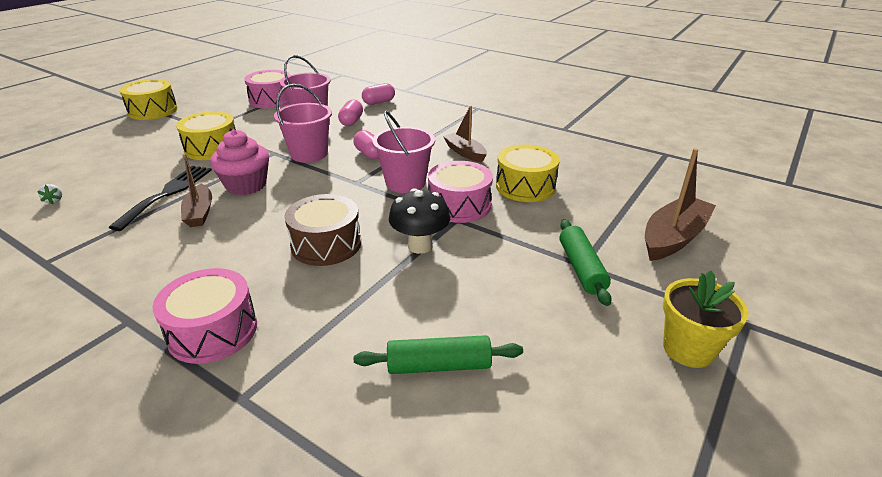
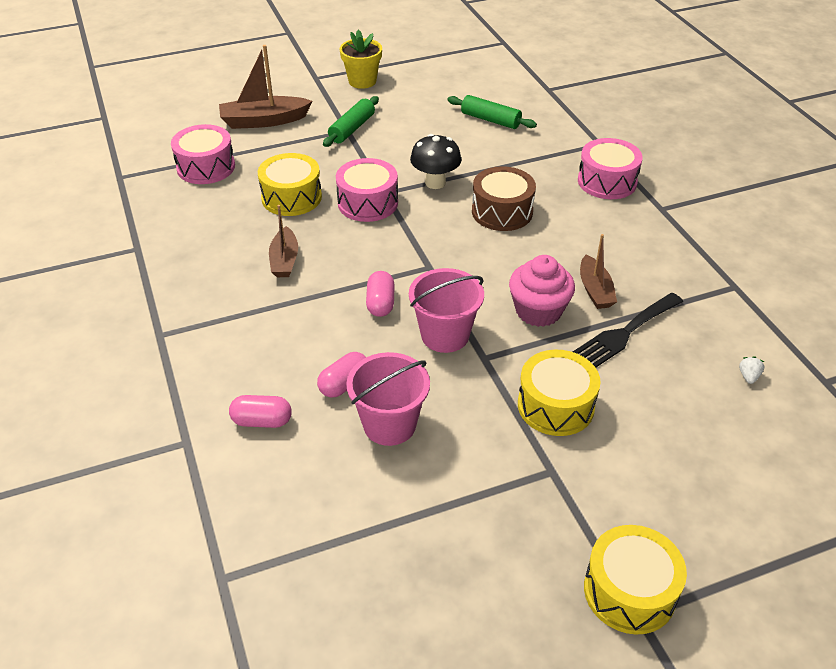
camera: 145 degrees left, 10 degrees up
brown boat [181,154,212,227] -> brown boat turned 150 degrees clockwise [580,234,617,309]
pink drum [244,70,290,109] -> pink drum moved to [171,124,235,184]
pink bucket [372,111,435,193] -> none

